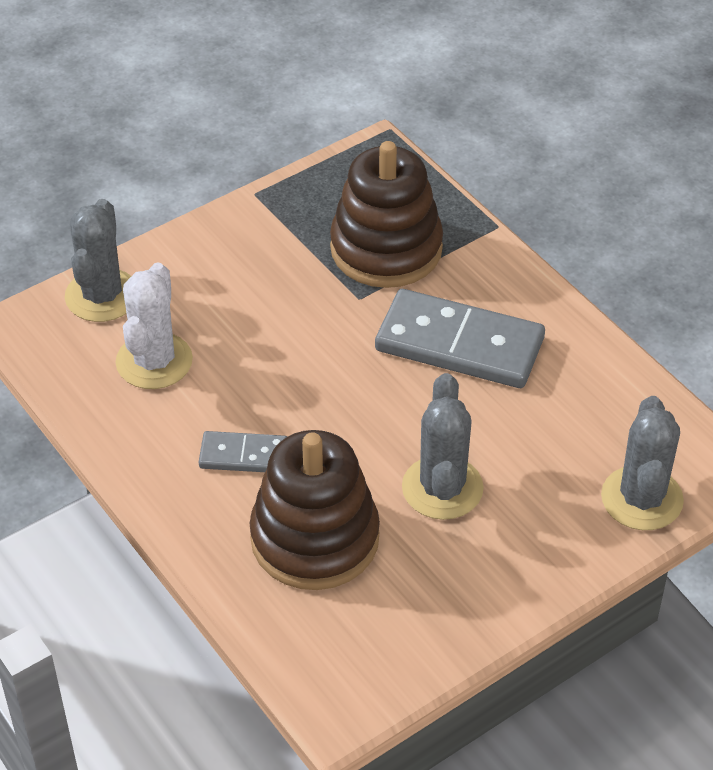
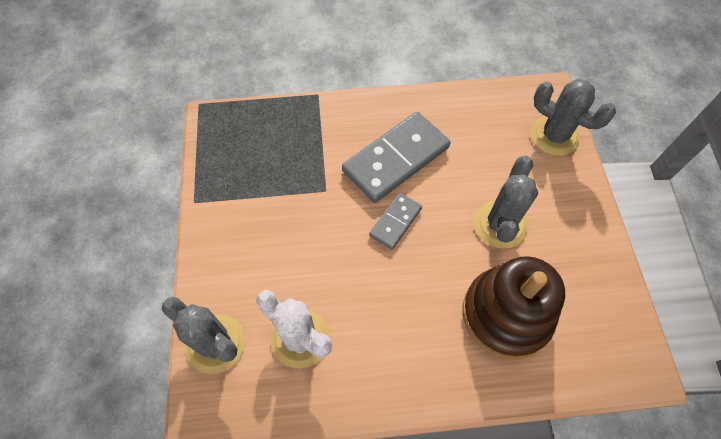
camera: 60 degrees left, 15 degrees up
grey domino [199,431,287,472] -> grey domino moved to [369,193,422,250]
brown stacking toy [330,141,443,288] -> none
grey cactus [402,373,484,520] -> grey cactus turned 75 degrees clockwise [474,156,538,249]

